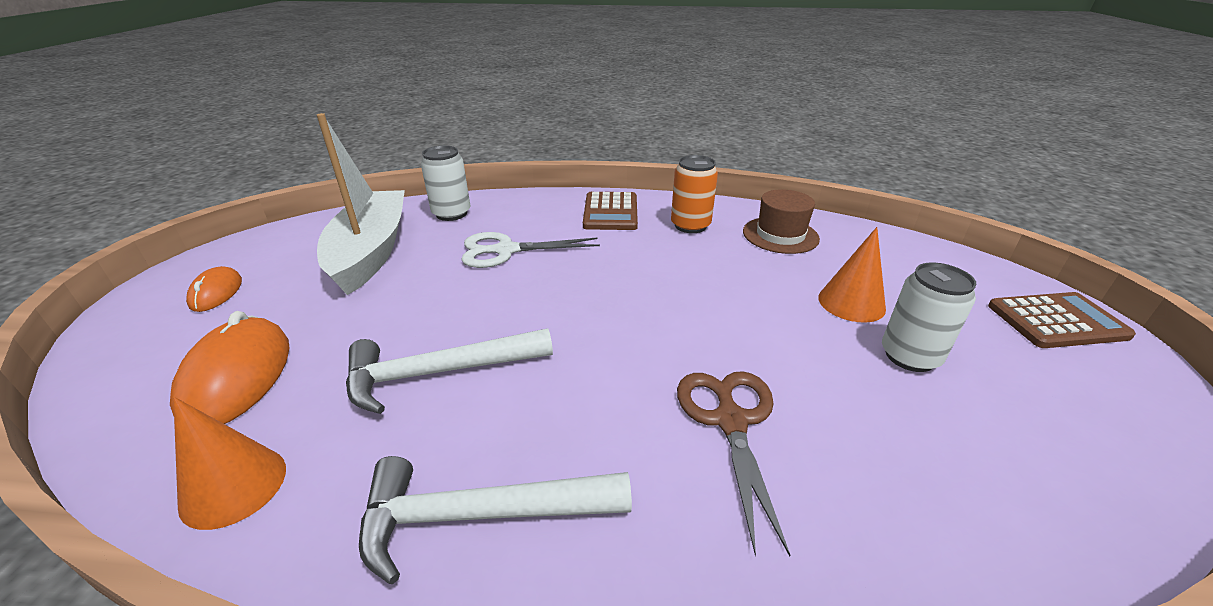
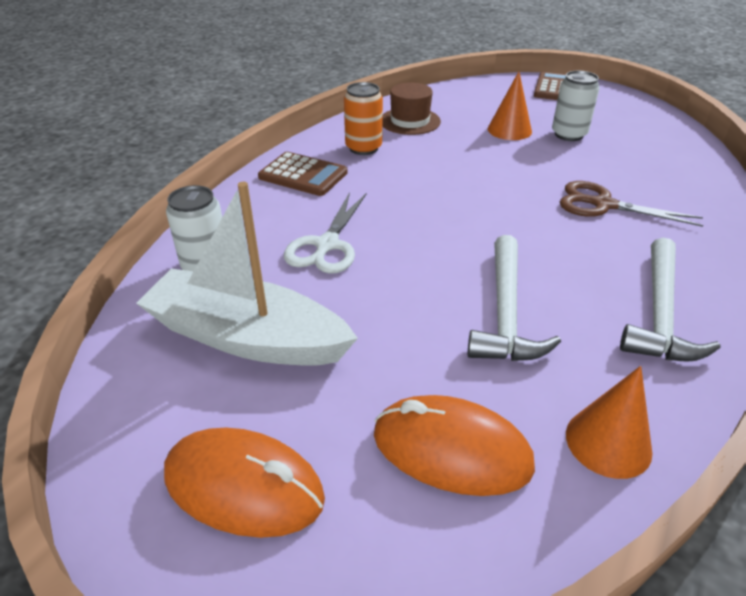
camera: 65 degrees left, 5 degrees up
orange mouse [186,266,242,312] -> orange mouse [164,428,325,538], size x1.78

